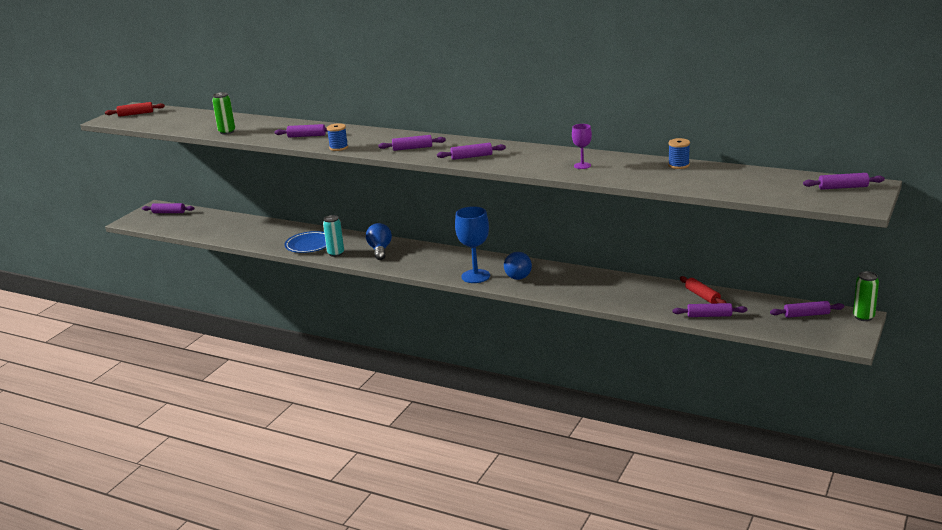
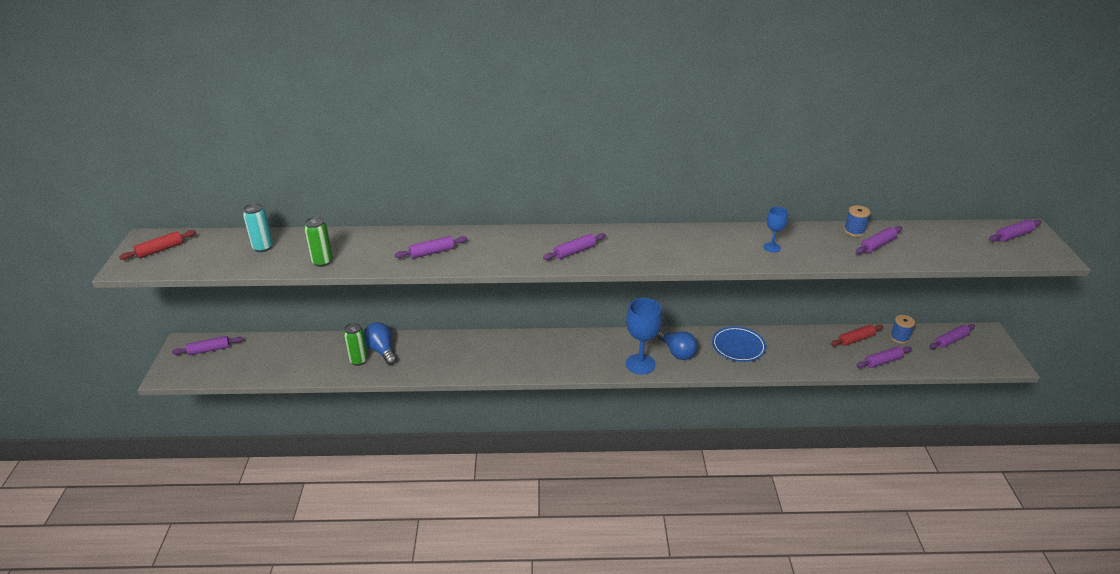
camera: 30 degrees left, 10 degrees up
blue plate [285,231,326,253] -> blue plate moved to [712,326,766,362]
turquoise can [323,215,344,257] -> turquoise can moved to [243,203,273,252]
blue spool [327,123,348,151] -> blue spool moved to [890,315,915,344]
blue light bulb [366,223,392,260] -> blue light bulb moved to [364,322,397,365]
purple rolling pin [437,143,506,160] -> purple rolling pin moved to [856,226,902,254]
purple goblet [572,124,592,169] -> blue goblet [763,207,788,253]
red rolling pin [680,276,726,304] -> red rolling pin turned 60 degrees counterclockwise [831,325,883,346]
green can [853,271,879,321] -> green can moved to [343,323,368,366]

